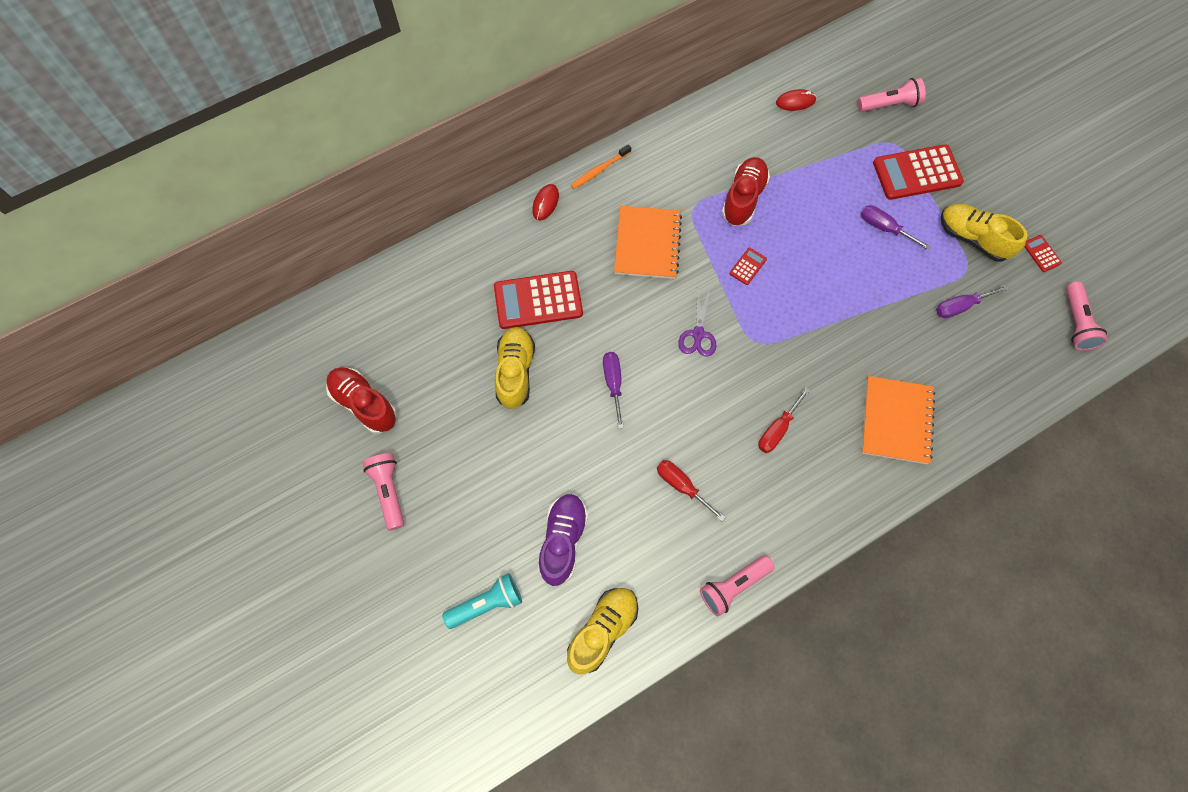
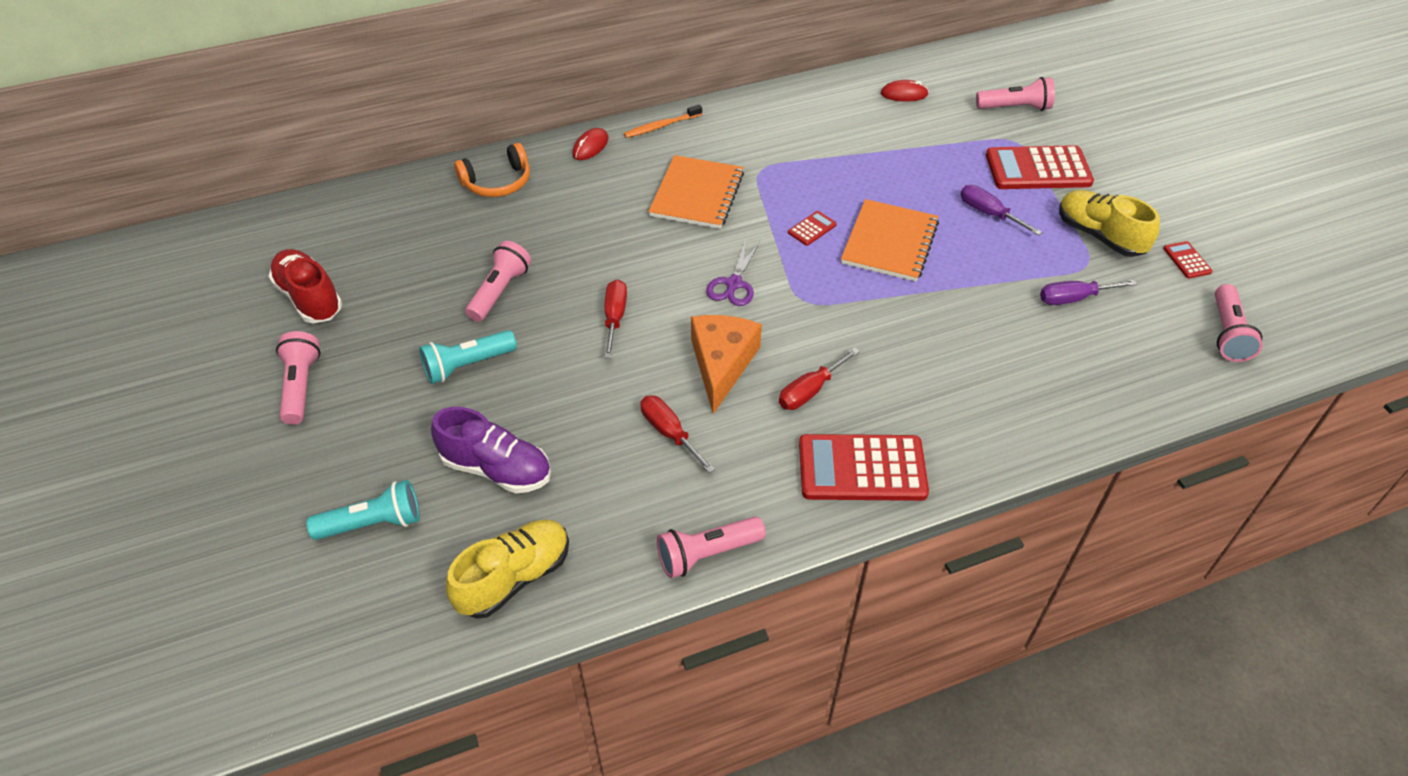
camera: 10 degrees right, 20 degrees down
red calculator [494,271,583,329] -> red calculator moved to [799,434,929,501]
yellow shoe [495,327,535,409] -> pink flashlight [465,241,531,322]
purple shoe [538,494,588,586] -> purple shoe turned 90 degrees clockwise [431,407,551,493]
purple screwdriver [603,352,624,429] -> red screwdriver [604,279,627,358]
red shoe [722,157,770,226] -> none
orange notebook [862,376,935,464] -> orange notebook moved to [841,199,939,282]
none -> turquoise flashlight [419,330,517,384]
none -> orange headphones [454,143,530,197]
none -> orange cheese [691,315,762,414]

